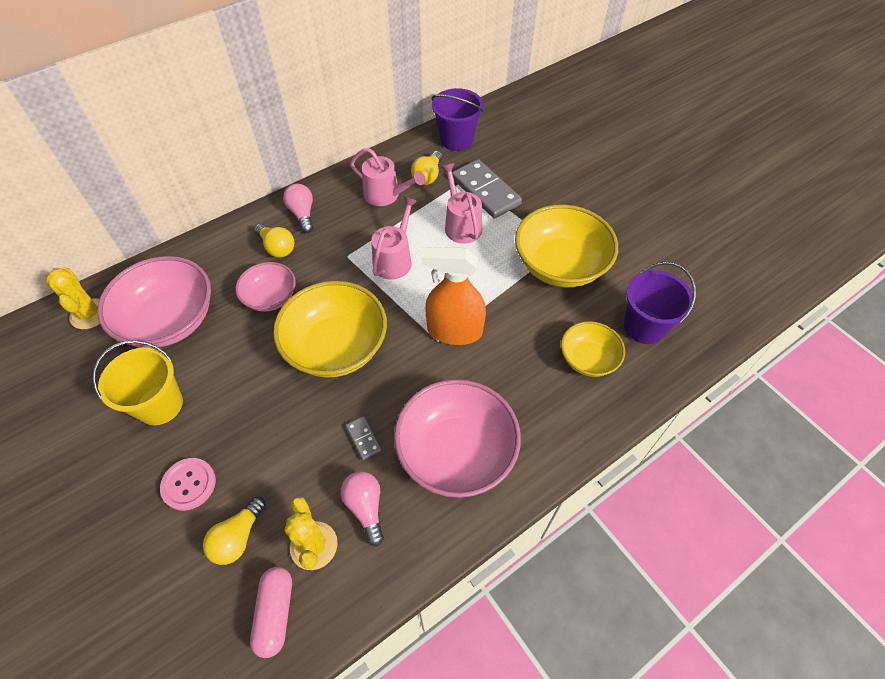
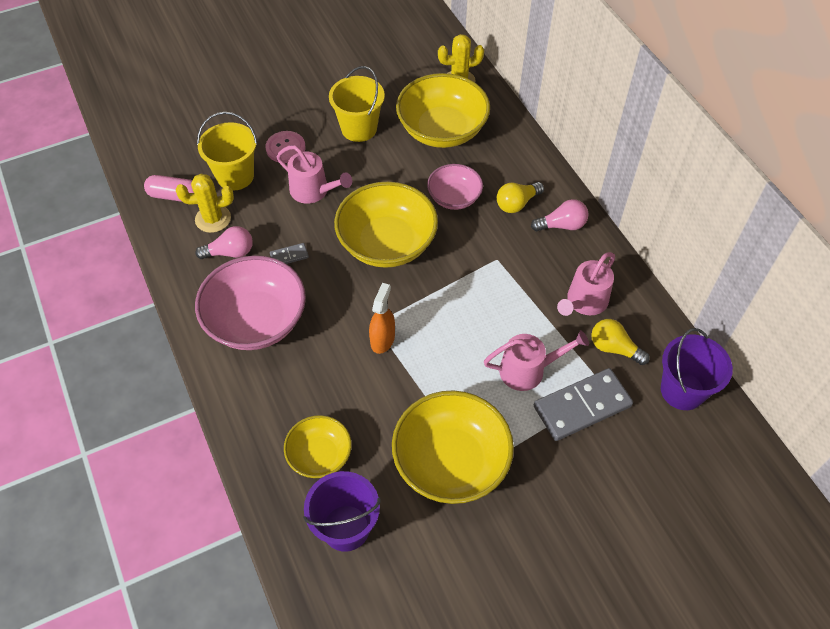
camera: 100 degrees right, 0 degrees up
pink bowl [97,256,211,348] -> yellow bowl [396,73,490,148]
yellow light bulb [203,497,266,565] -> yellow bucket [197,112,257,191]
pink watering can [371,197,418,280] -> pink watering can moved to [277,145,352,204]
orange spray bottle [421,247,486,345] -> orange spray bottle [369,283,395,354], size x0.62

